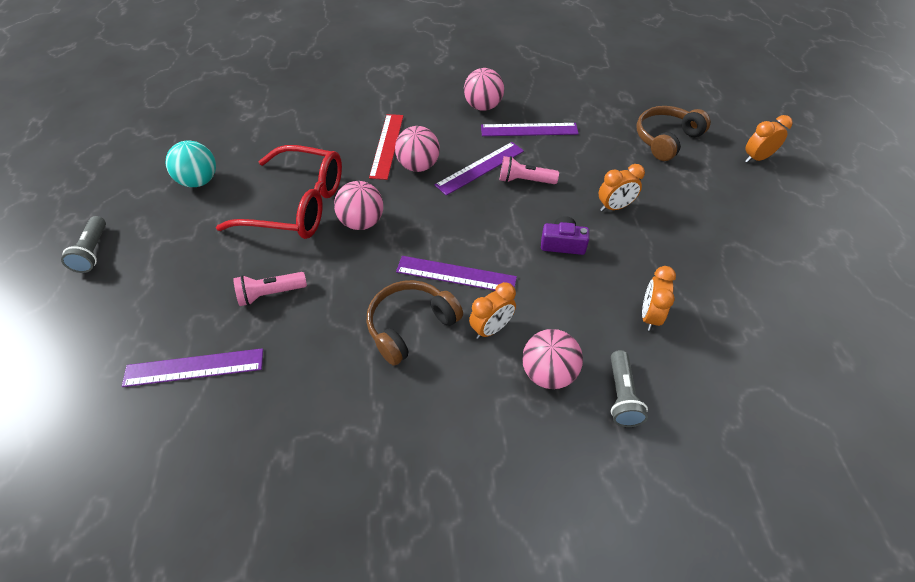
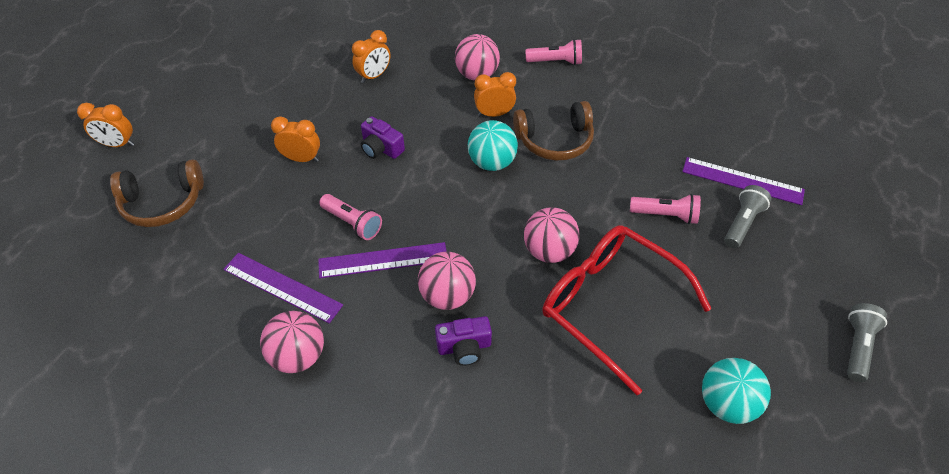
camera: 150 degrees left, 0 degrees up
red ruler [369,114,404,180] -> purple camera [435,316,492,366]
purple ruler [396,256,517,291] -> turquoise ball [468,120,518,171]
grey flashlight [611,350,648,427] -> grey flashlight moved to [724,185,771,248]
none -> pink flashlight [526,39,582,65]

